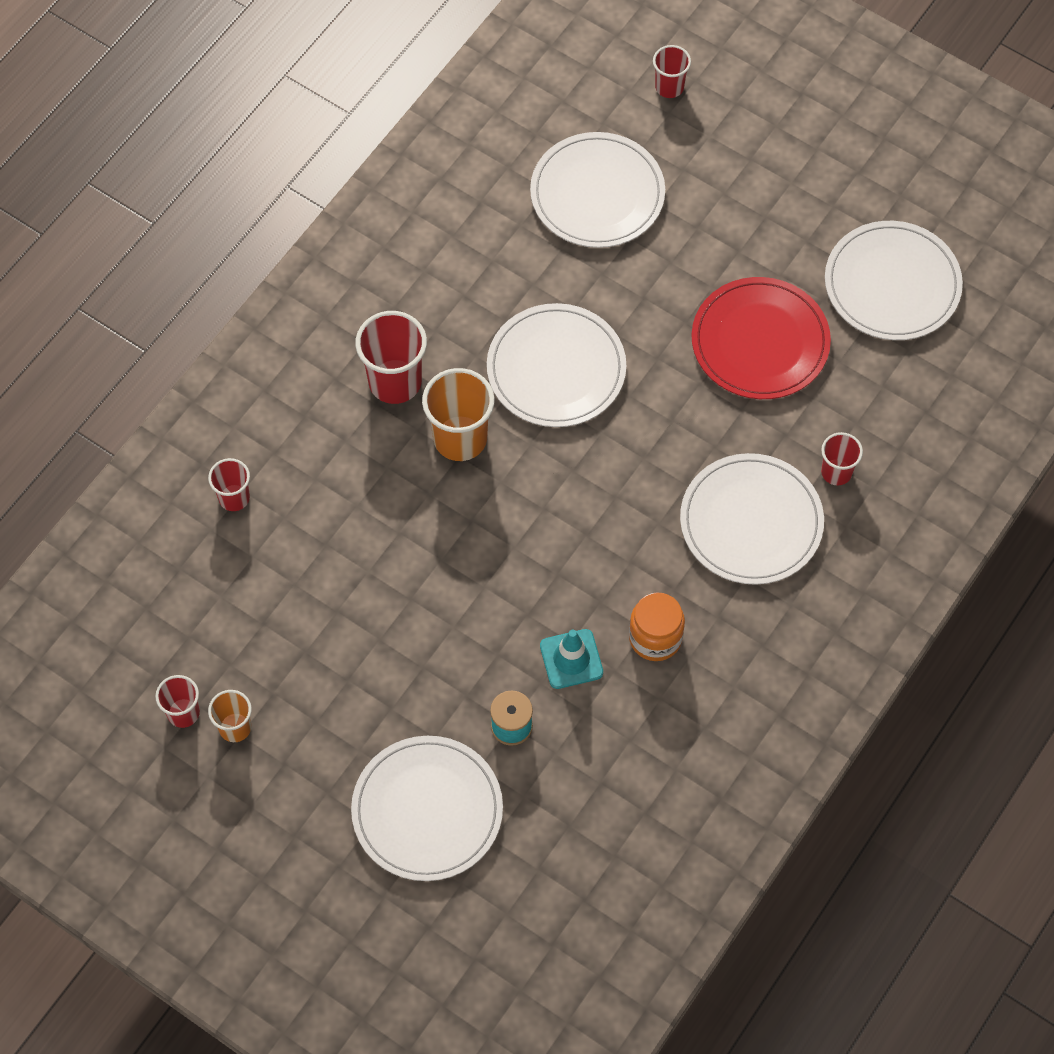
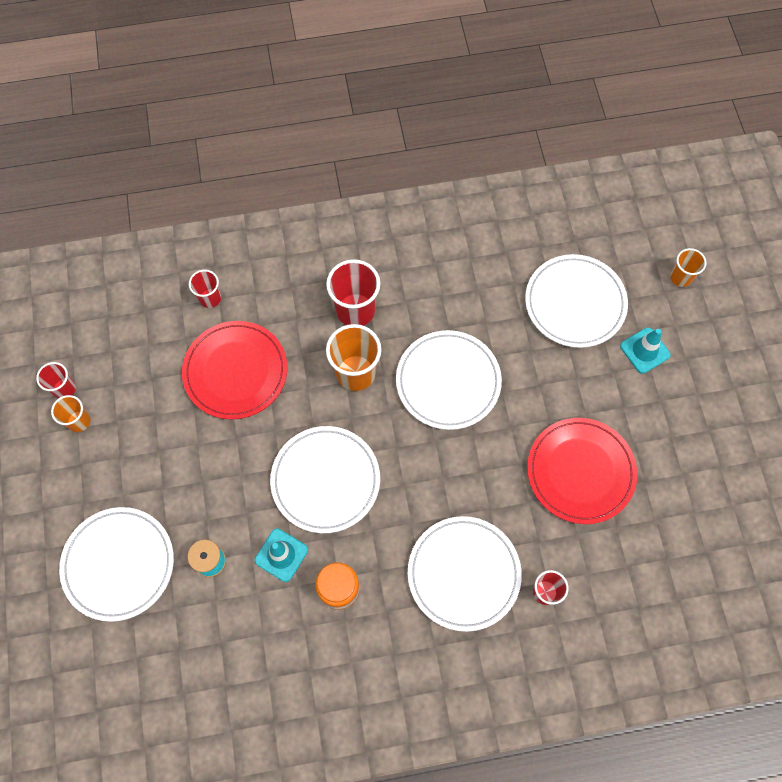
camera: 45 degrees right, 5 degrees up
red cup [653,45,691,98] -> orange cup [670,248,707,287]
white plate [825,221,963,340] -> white plate moved to [270,426,380,533]
none -> red plate [182,321,287,420]
none -> turquoise traffic cone [620,327,671,374]

